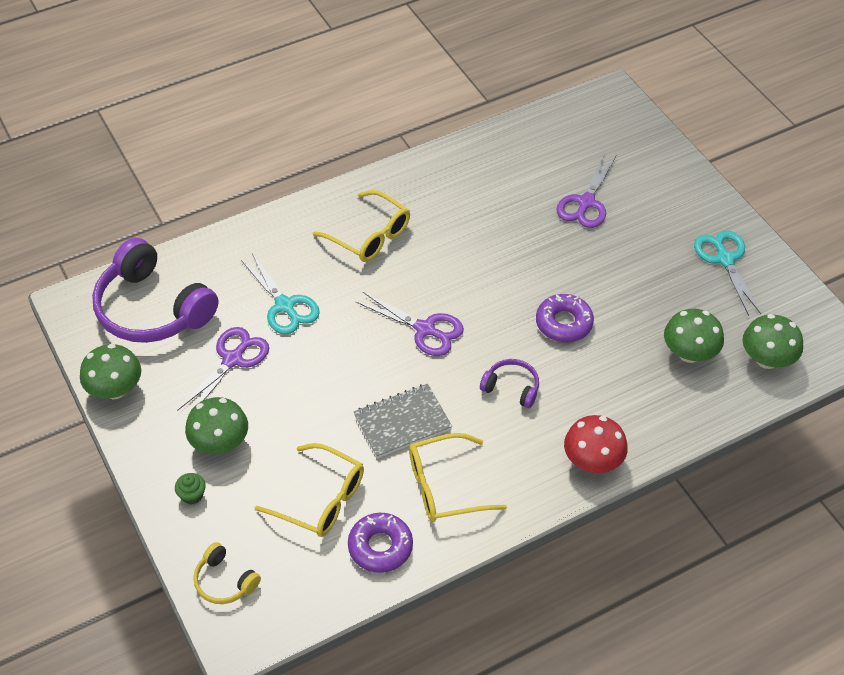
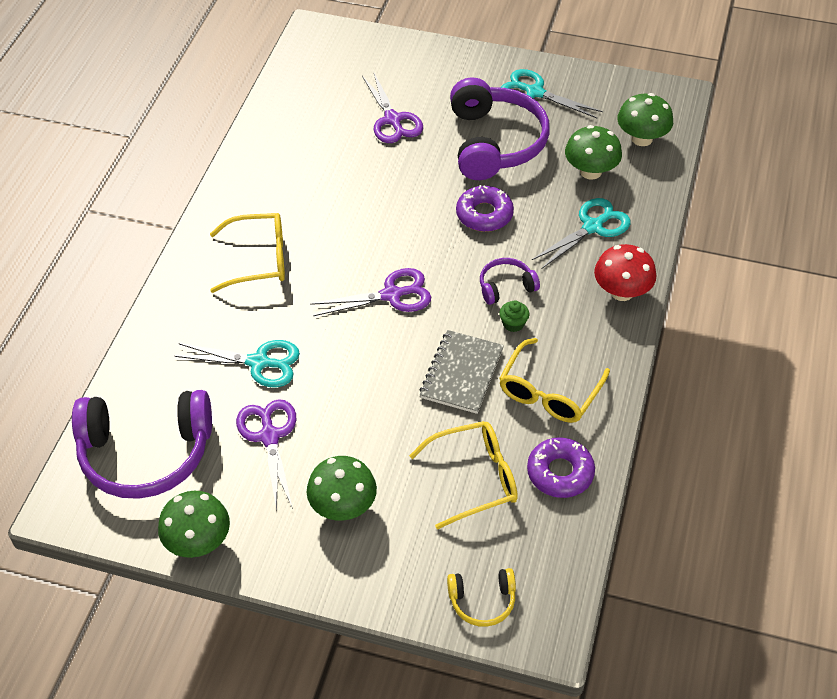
camera: 45 degrees left, 0 degrees up
green cupcake [175,473,206,505] -> green cupcake moved to [499,300,529,332]
none -> purple headphones [450,77,550,180]
none -> turquoise scissors [532,198,631,269]

